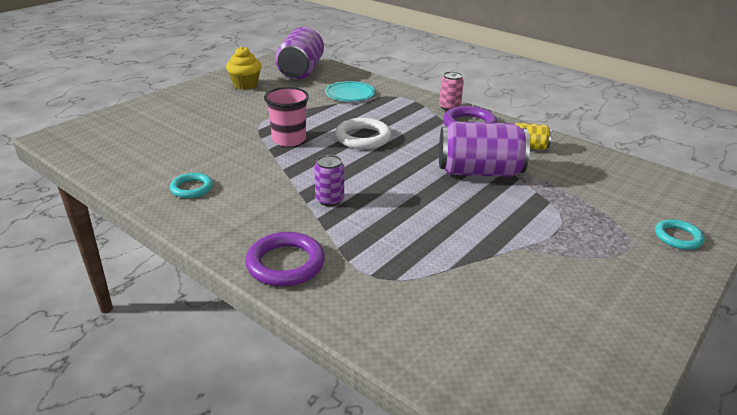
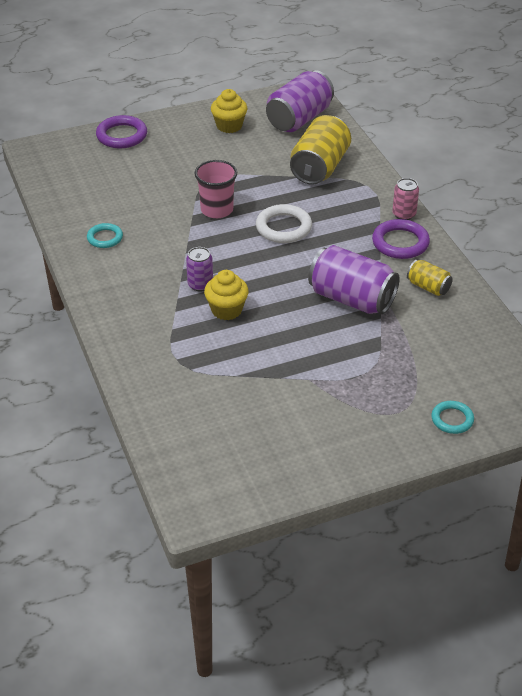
camera: 30 degrees right, 10 degrees up
purple ring [245,232,325,286] -> purple ring moved to [96,115,147,148]
turquoise plate [325,81,375,102] -> yellow can [290,115,351,185]
none -> yellow cupcake [204,270,249,320]

